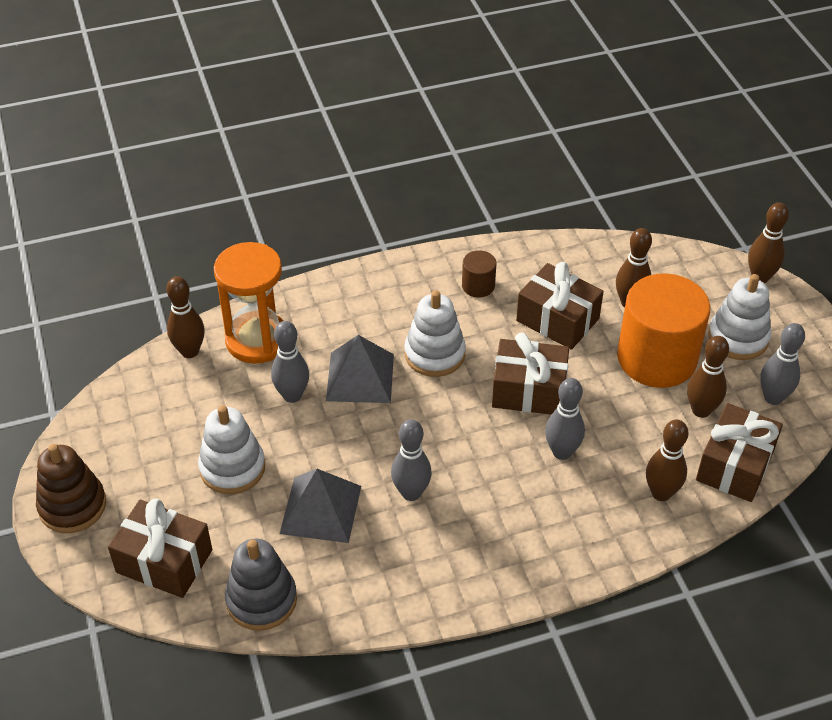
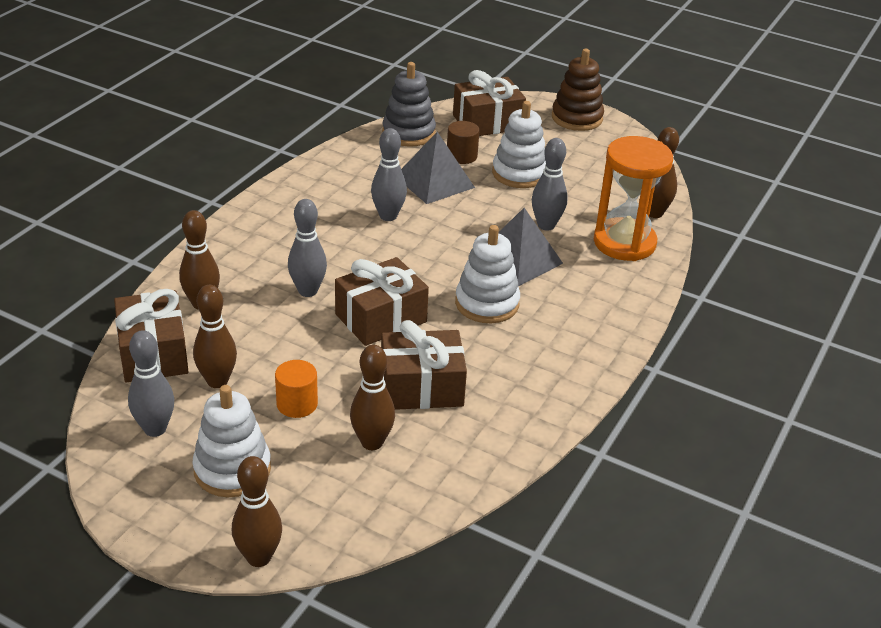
camera: 135 degrees right, 10 degrees down
brown cylinder [462,250,496,298] -> brown cylinder moved to [447,121,480,164]
orange cylinder [617,273,710,388] -> orange cylinder [275,360,318,418], size x0.44

